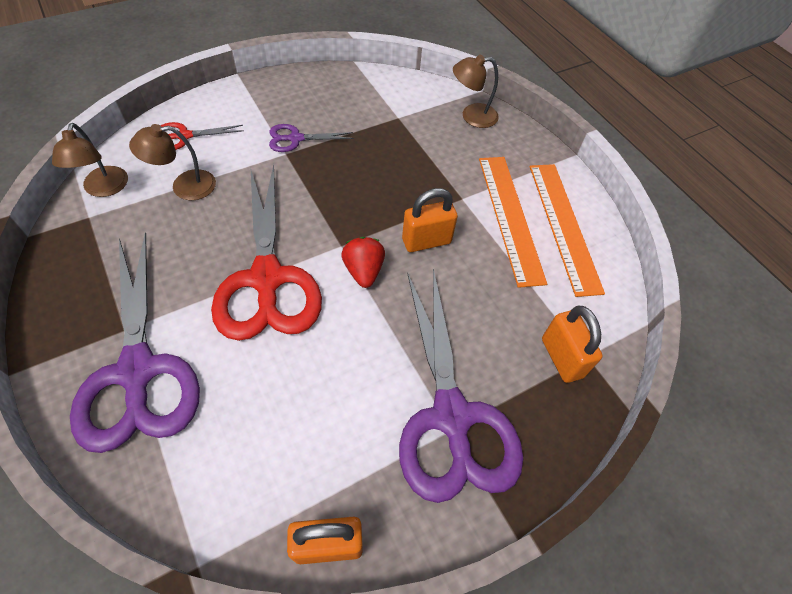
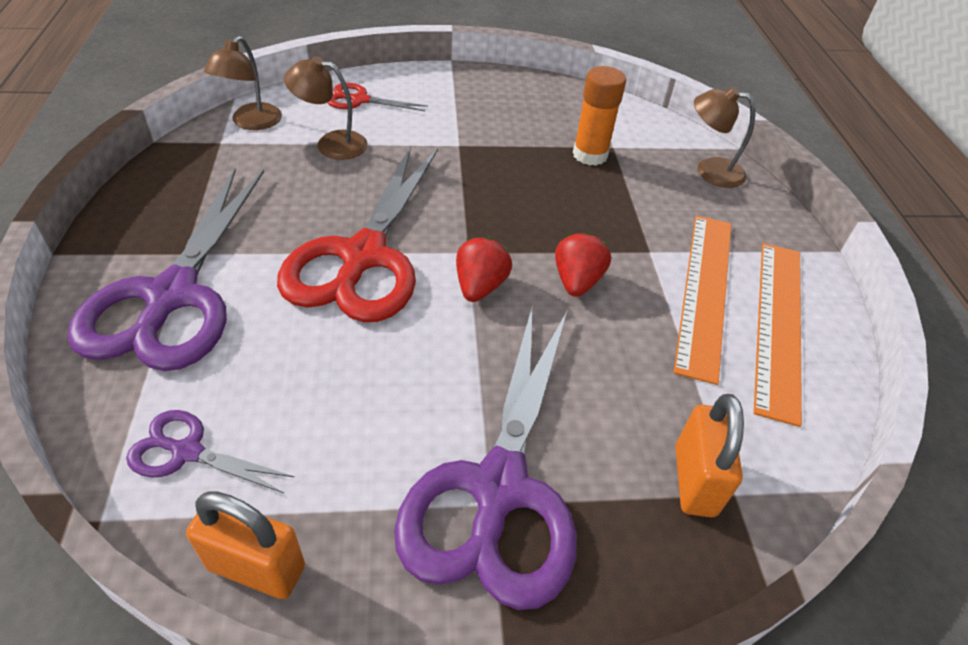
camera: 25 degrees right, 10 degrees down
purple scissors [269,124,354,152] -> purple scissors moved to [126,410,294,493]
orange padlock [402,188,458,252] -> red strawberry [555,233,611,297]
none -> orange glue stick [573,66,626,166]

